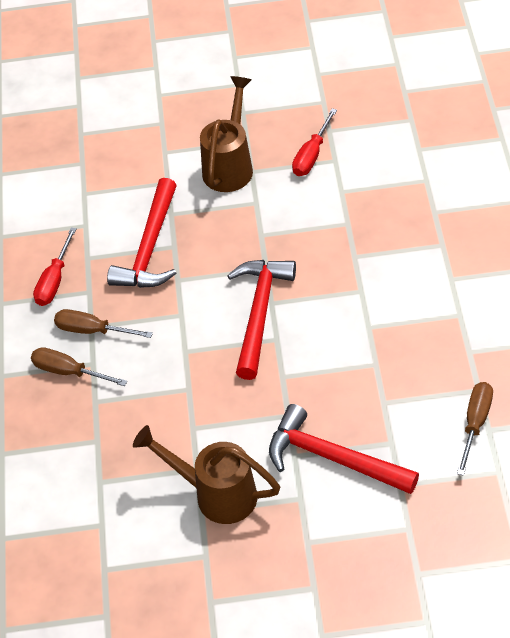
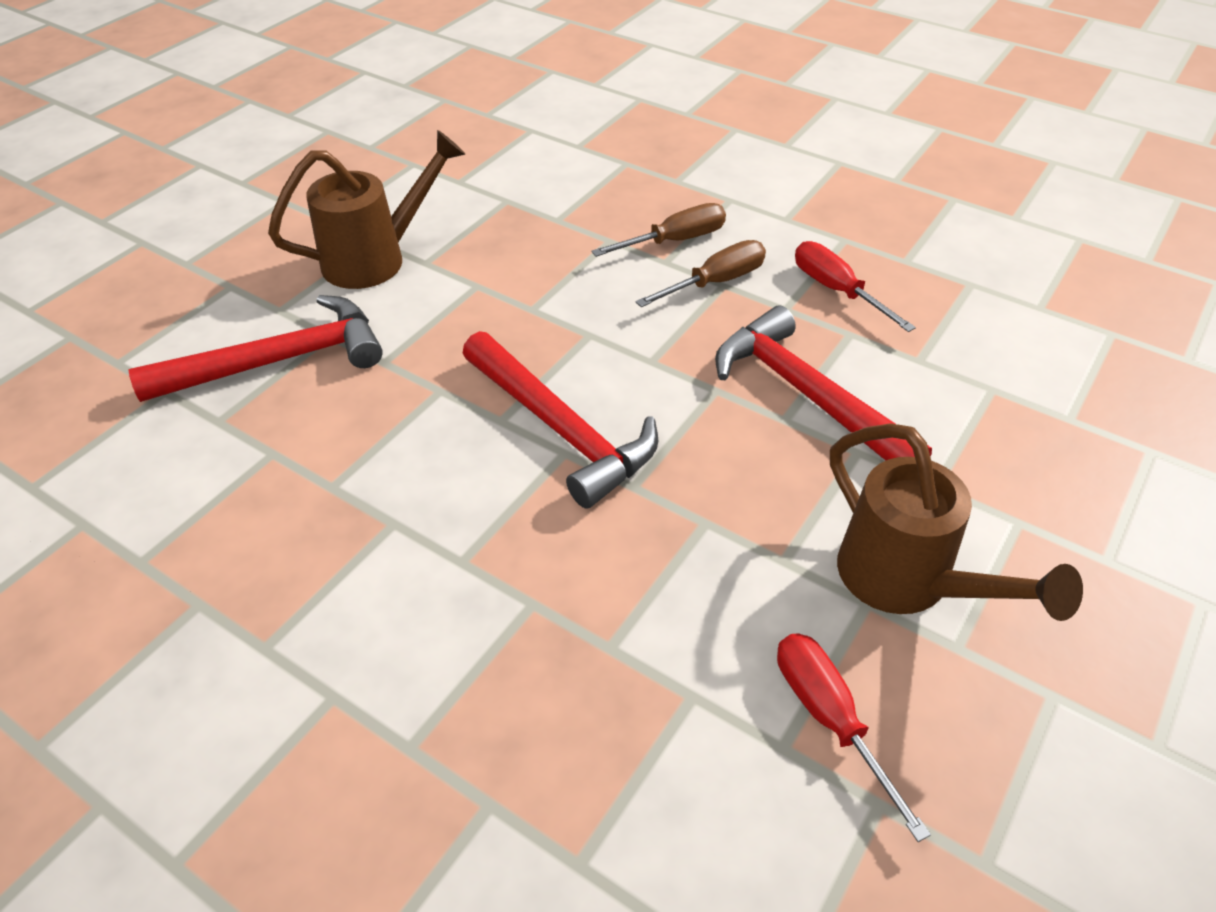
camera: 125 degrees right, 5 degrees down
brown screwdriver [457,382,493,476] -> none

